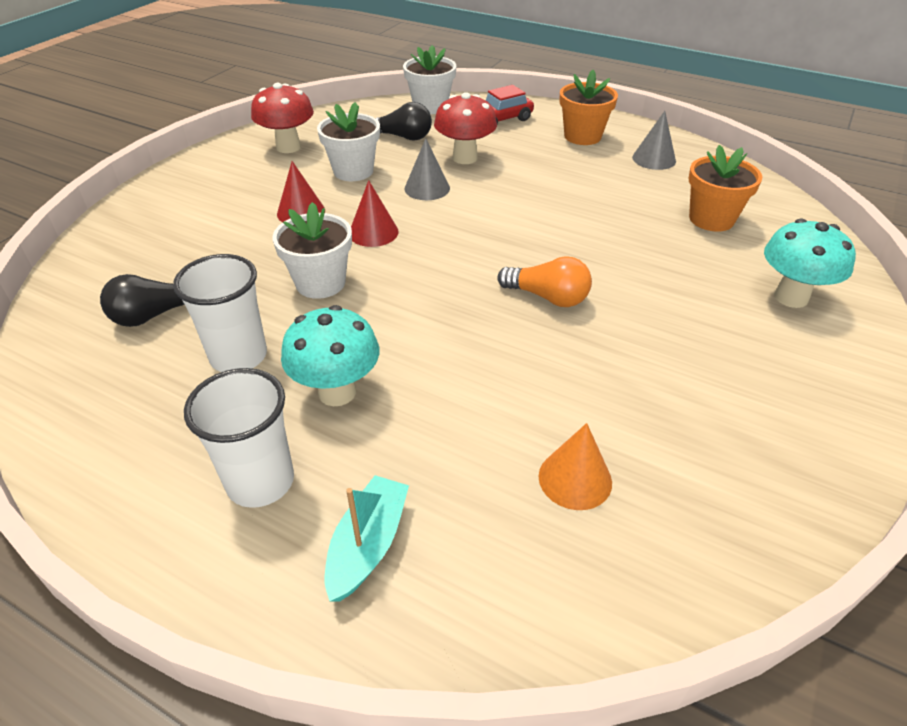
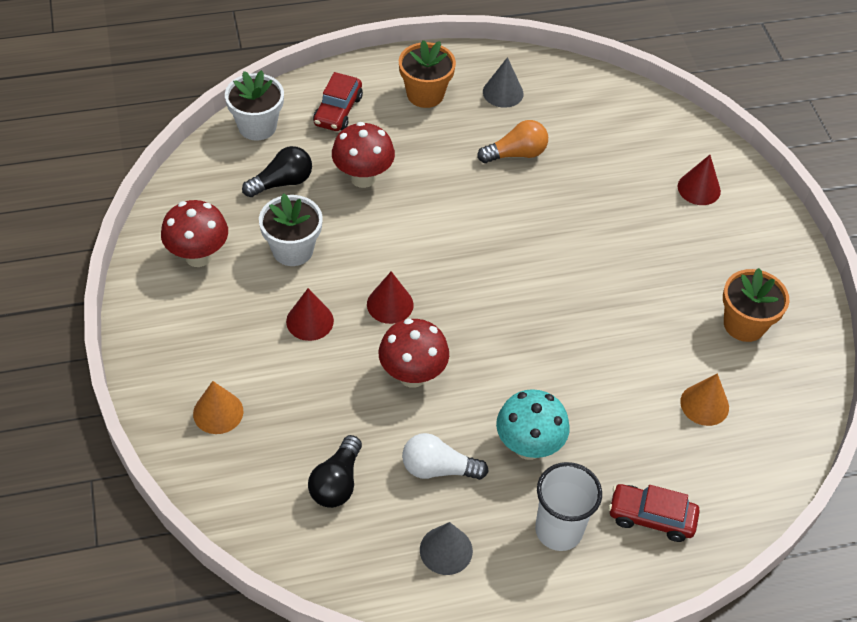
camera: 45 degrees left, 10 degrees up
white cup [173,254,267,372] -> white light bulb [402,433,489,480]
white flower pot [272,202,352,299] -> red mushroom [379,319,449,388]
turquoise boat [325,475,409,601] -> red car [609,484,700,542]
grey cone [404,138,450,200] -> grey cone moved to [420,522,473,575]
orange light bulb [497,256,592,307] -> orange light bulb moved to [477,120,548,163]
orange flower pot [689,145,763,231] -> orange flower pot moved to [723,268,789,342]
turquoise mushroom [764,219,856,308] -> red cone [678,155,721,205]
none -> orange cone [193,381,243,434]

